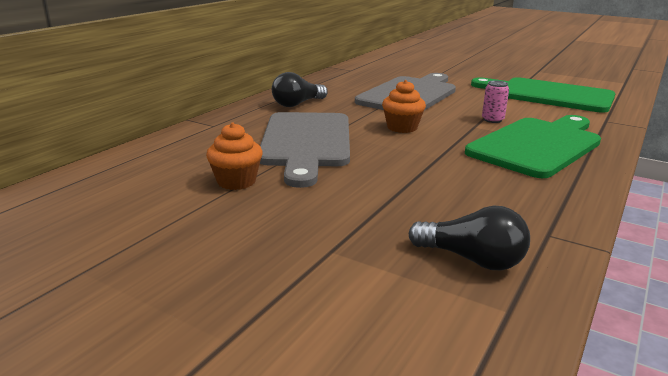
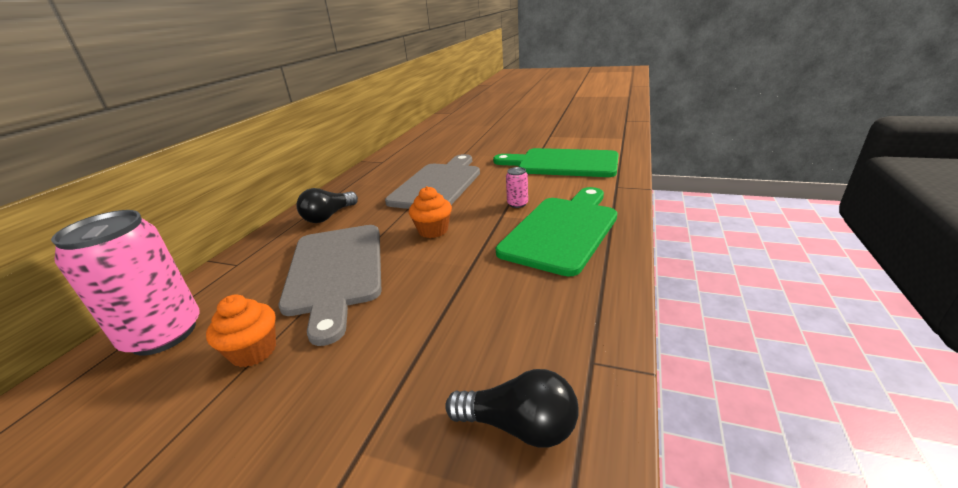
camera: 10 degrees left, 5 degrees up
none -> pink can [51,210,200,356]

